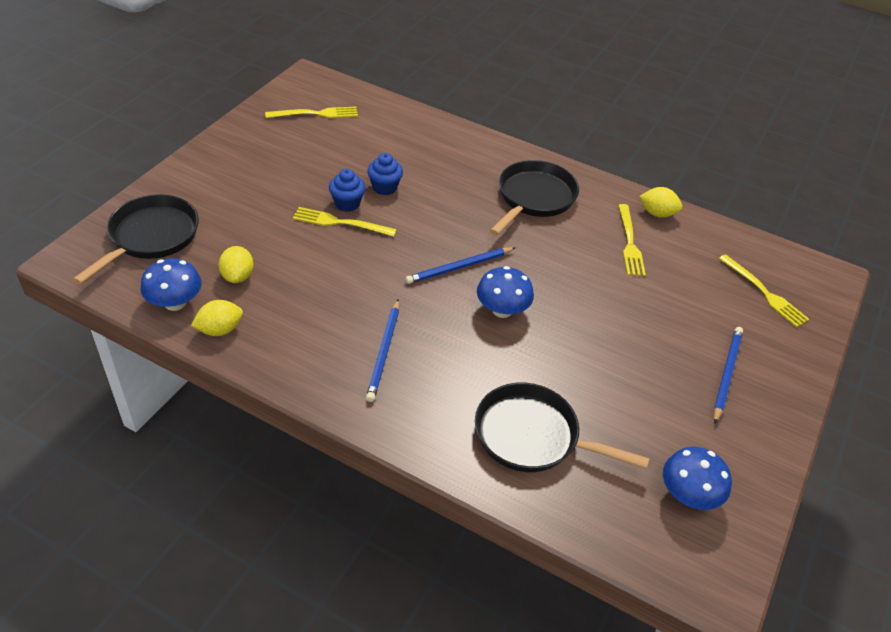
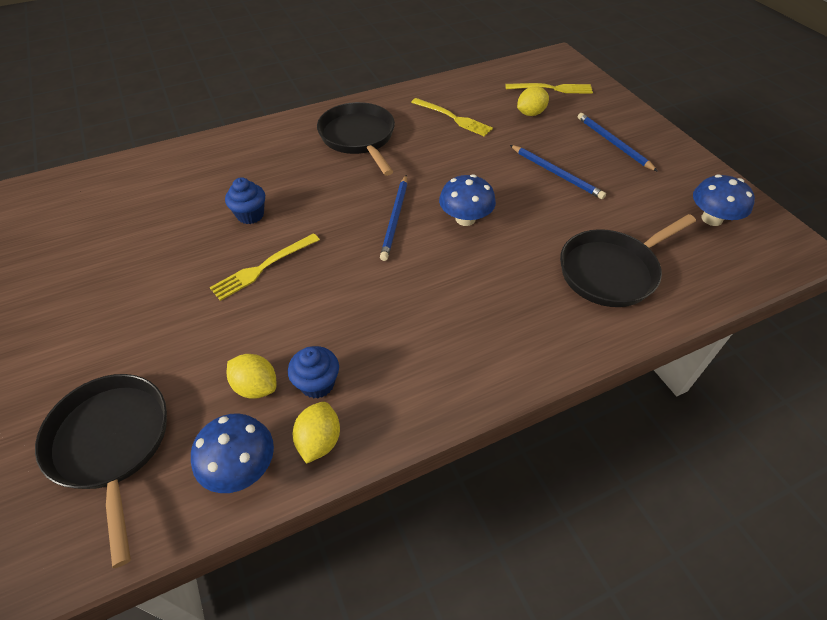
camera: 50 degrees left, 5 degrees up
yellow fork [265,107,358,118] -> none
blue cupcake [329,169,366,212] -> blue cupcake moved to [288,346,339,399]
blue pencil [366,299,399,402] -> blue pencil moved to [510,145,606,199]
yellow lemon [639,187,682,218] -> yellow lemon moved to [517,86,549,116]

